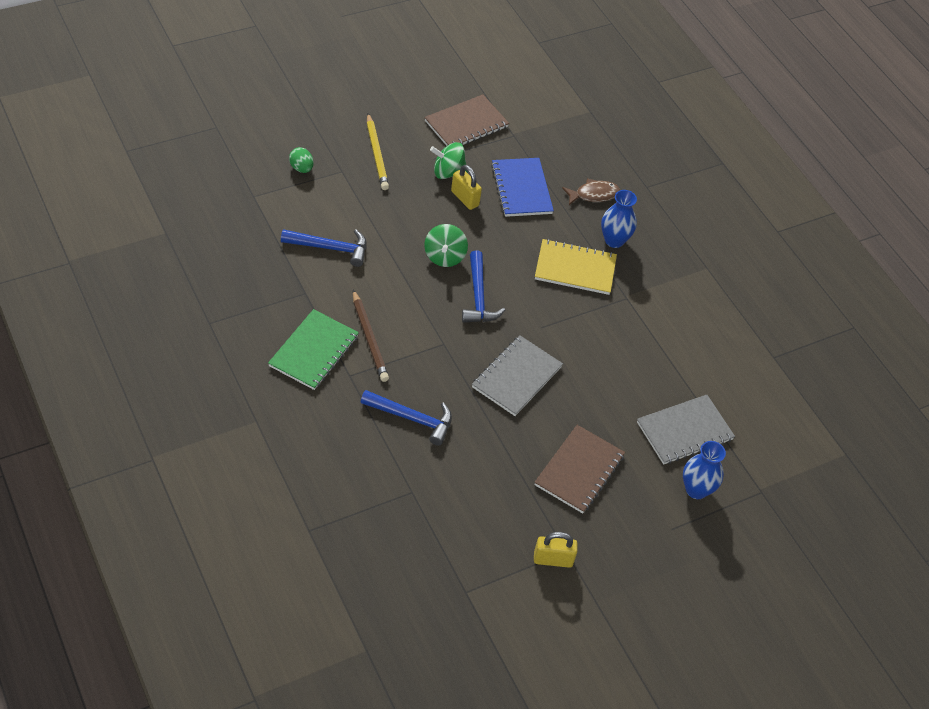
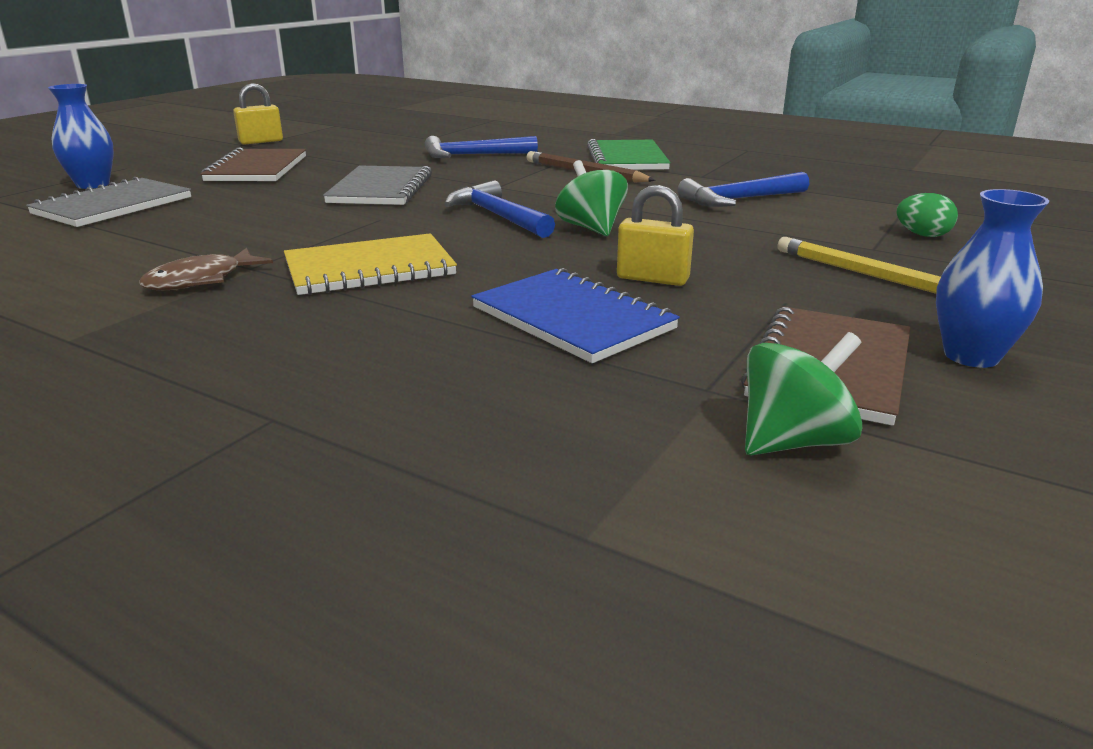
camera: 155 degrees right, 25 degrees down
green spinning top [430,142,468,179] -> green spinning top moved to [745,332,862,455]
brown fish [562,178,620,205] -> brown fish moved to [139,248,273,290]
blue vase [601,190,637,248] -> blue vase moved to [936,189,1049,368]

